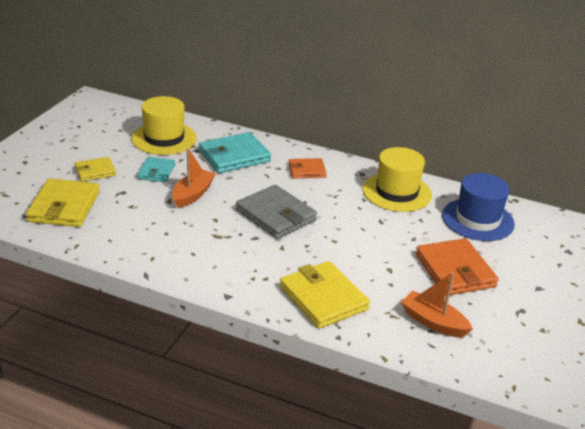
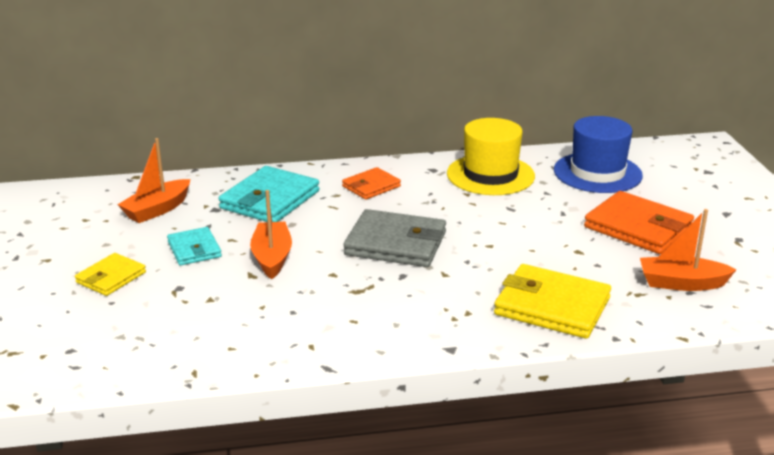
camera: 30 degrees left, 5 degrees down
yellow wallet [26,178,100,227] -> none
yellow hat [132,96,197,155] -> orange boat [117,138,190,223]

